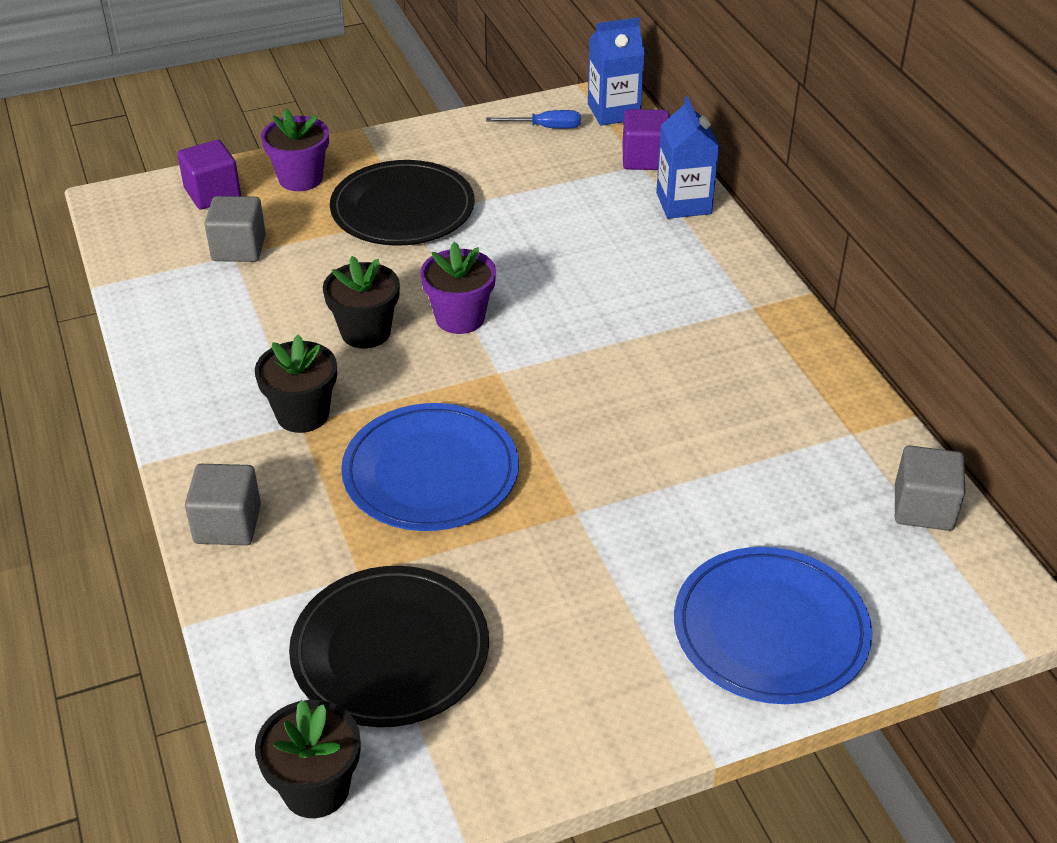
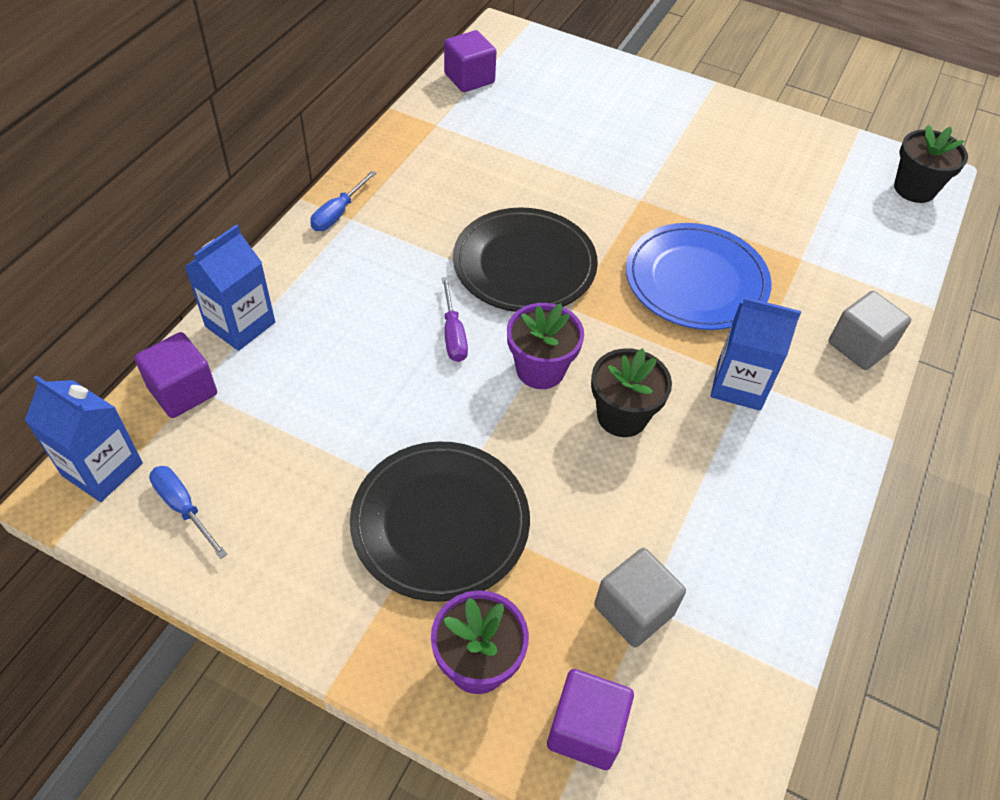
camera: 135 degrees left, 10 degrees up
black flower pot [255,334,337,433] -> blue carton [711,297,801,411]
black plate [289,566,489,727] -> black plate moved to [453,207,598,312]
blue plate [674,547,872,704] -> none
grey cube [895,446,966,531] -> purple cube [444,30,497,92]
none -> blue screwdriver [310,171,376,231]
none -> purple screwdriver [442,277,468,362]

